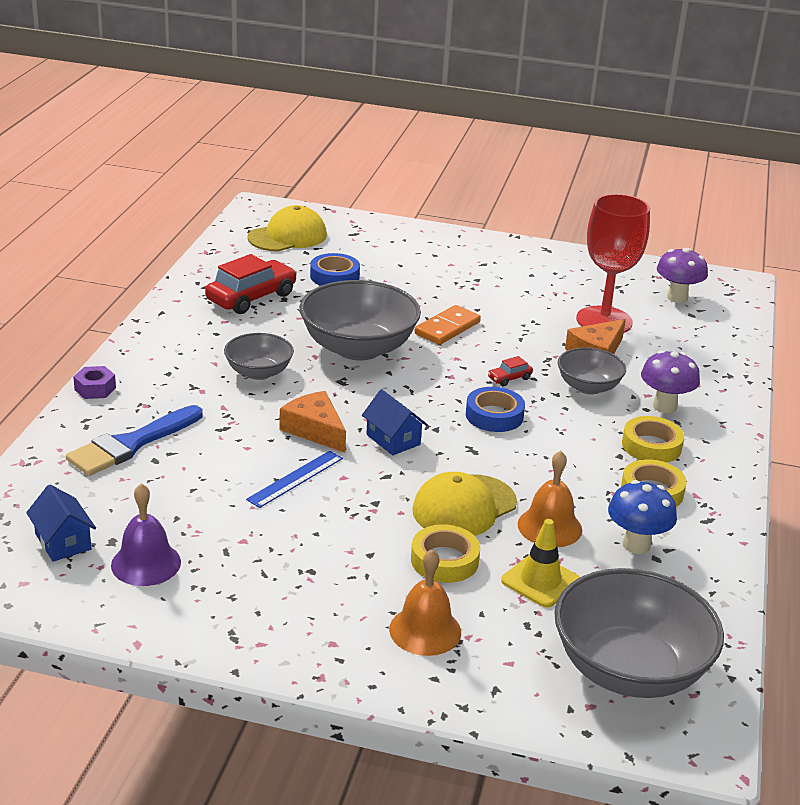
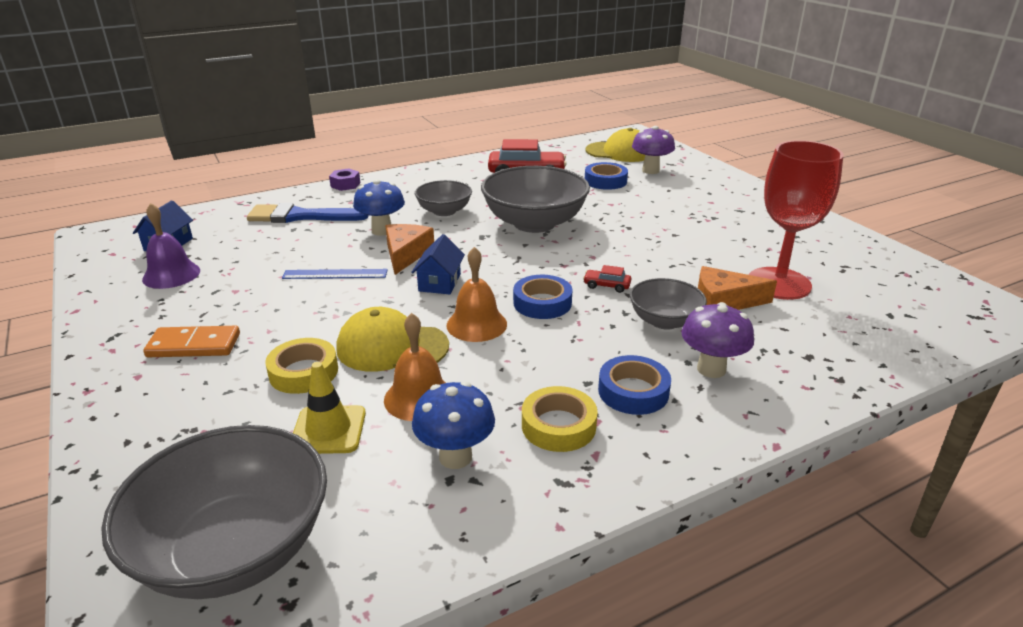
camera: 50 degrees right, 0 degrees up
orange bell [389,549,461,656] -> orange bell moved to [446,247,507,342]
orange domino [415,305,481,345] -> orange domino moved to [143,326,240,357]
yellow tape [622,416,684,463] -> blue tape [598,355,671,415]
purple mushroom [657,248,708,303] -> purple mushroom moved to [632,126,675,174]
none -> blue mushroom [353,179,405,236]

